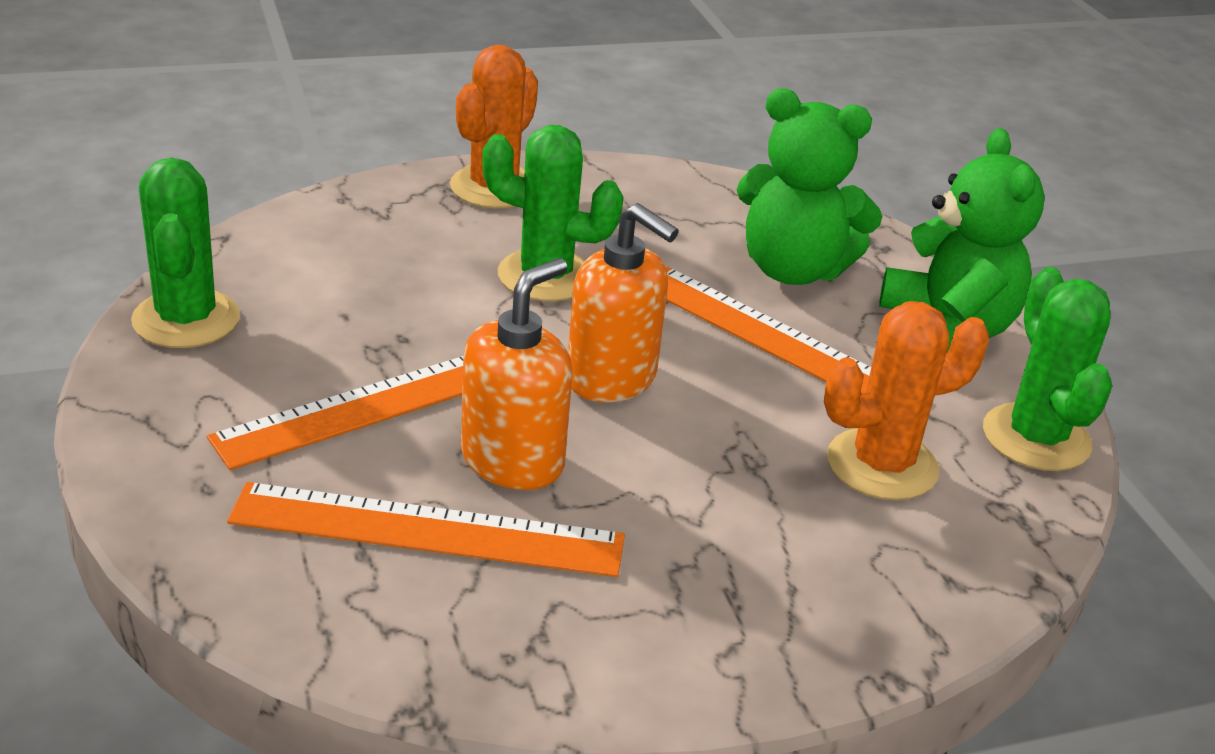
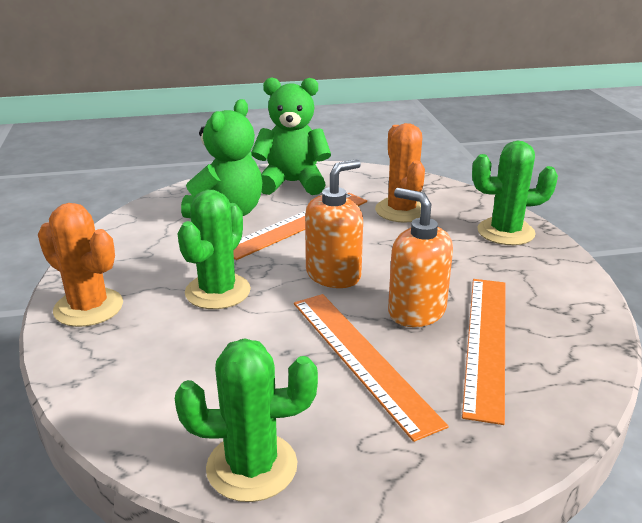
camera: 80 degrees left, 5 degrees down
green cactus [983,267,1112,471] -> green cactus moved to [472,141,558,245]

